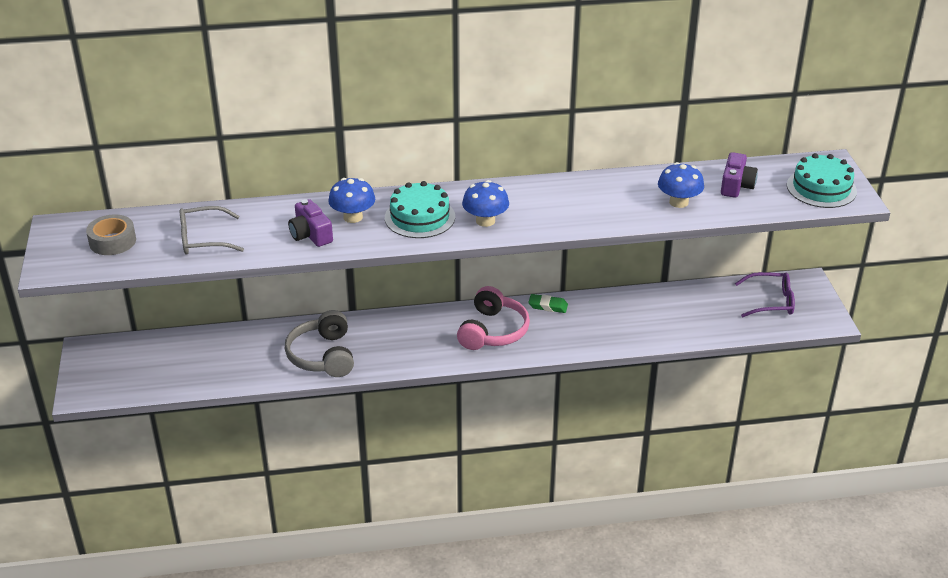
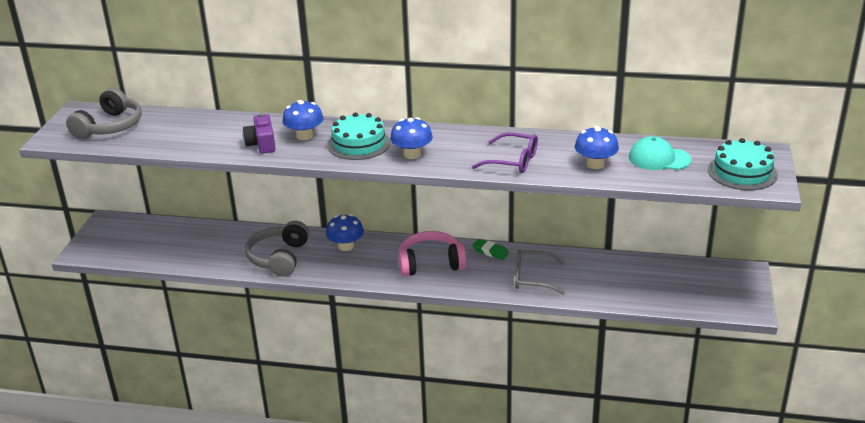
camera: 20 degrees right, 5 degrees down
grey tape [86,214,136,255] -> grey headphones [66,88,142,139]
grey glasses [180,206,244,255] -> grey glasses moved to [515,250,565,295]
pink headphones [457,286,530,350] -> pink headphones turned 135 degrees counterclockwise [398,231,467,277]
purple camera [721,152,758,198] -> turquoise cap [629,136,692,170]
purple glasses [735,272,795,317] -> purple glasses moved to [472,133,538,173]
none -> blue mushroom [326,214,364,251]

